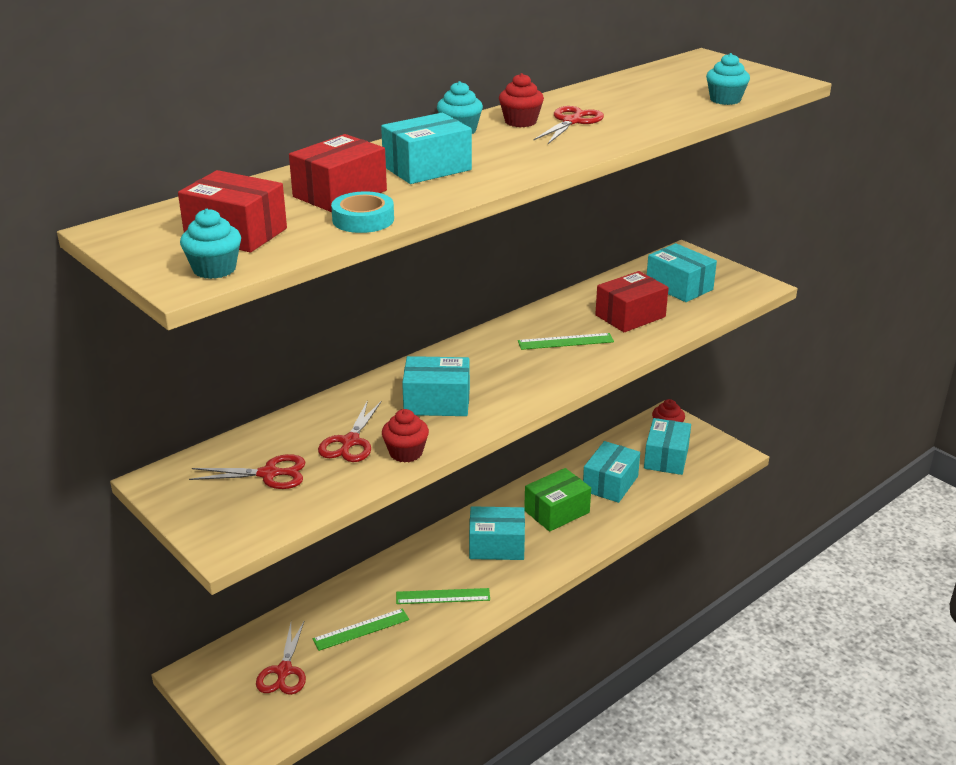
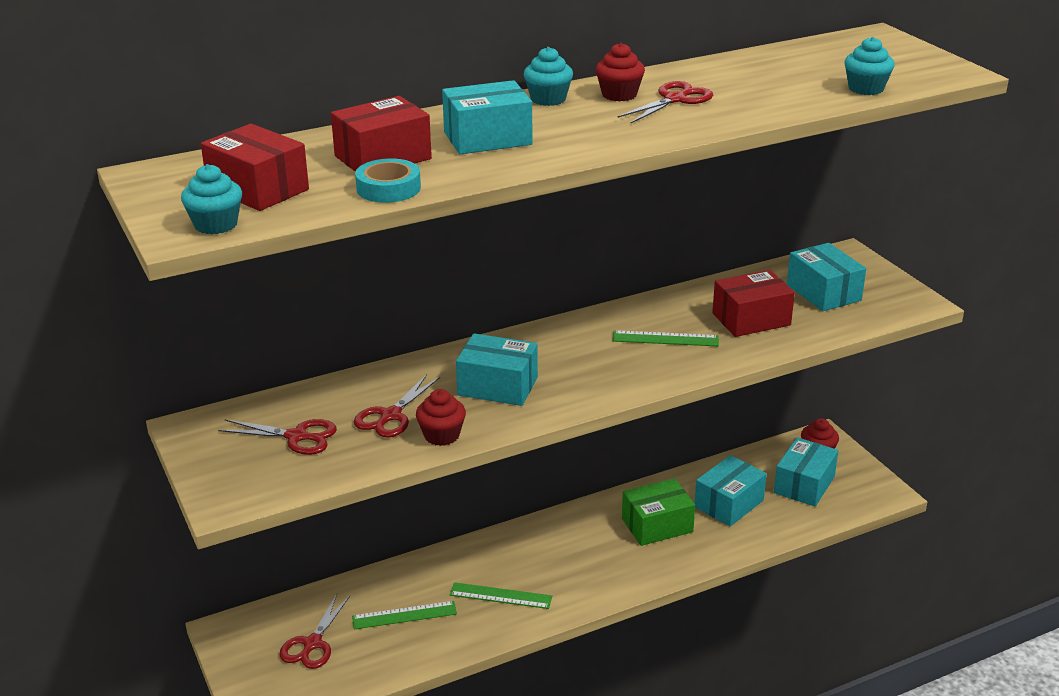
camera: 15 degrees right, 0 degrees up
turquoise box [469,506,525,560] -> none

